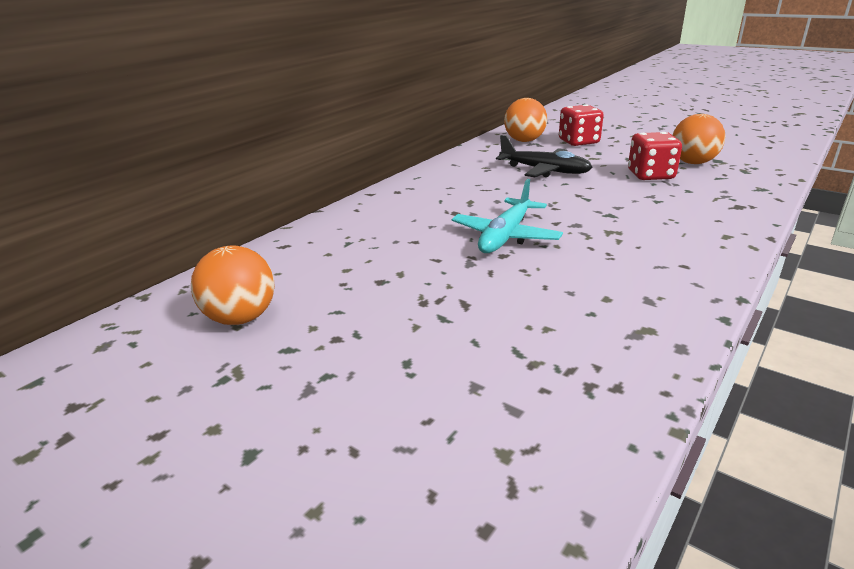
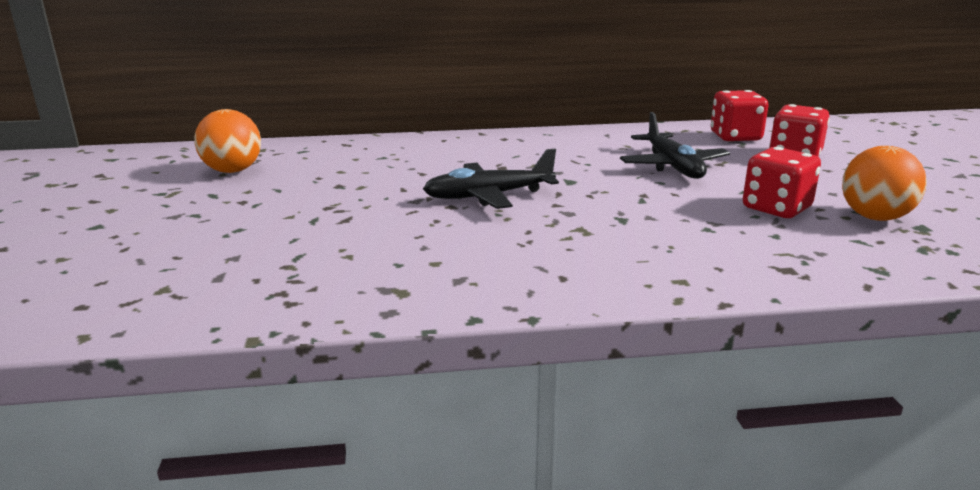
camera: 45 degrees right, 5 degrees down
turquoise plane [452,179,563,253] -> black plane [423,149,559,209]
orange ball [504,98,547,142] -> red dice [711,90,768,142]

